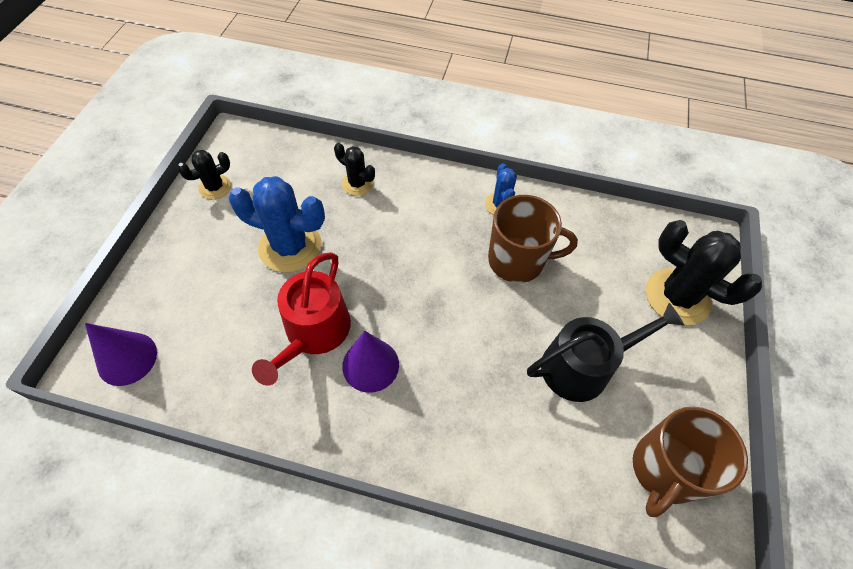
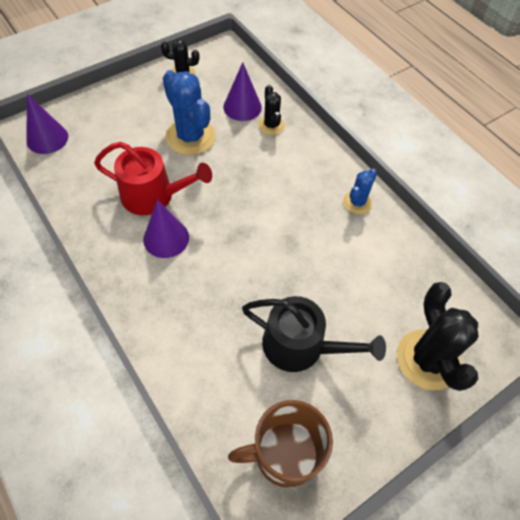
camera: 40 degrees right, 0 degrees up
red watering can [252,252,351,386] -> red watering can turned 135 degrees counterclockwise [94,142,212,215]
brown mug [488,195,578,283] -> none
none -> purple cone [223,62,262,121]

